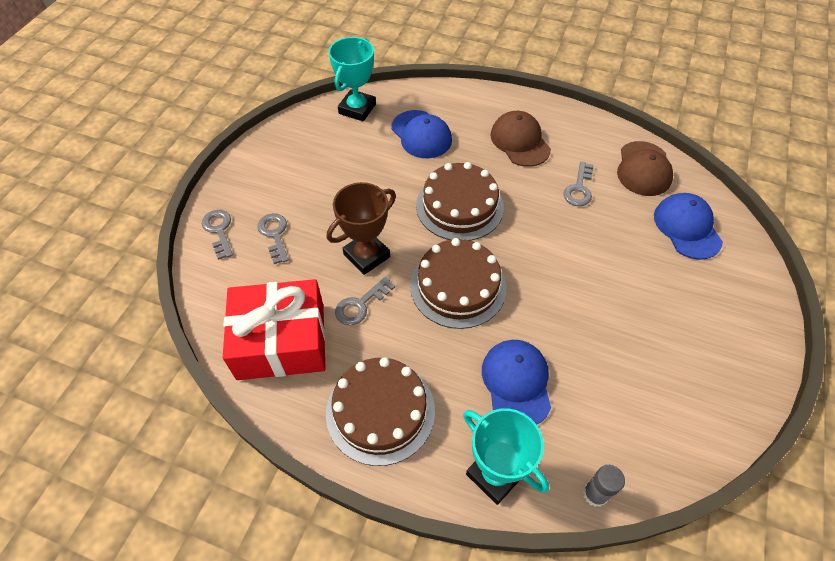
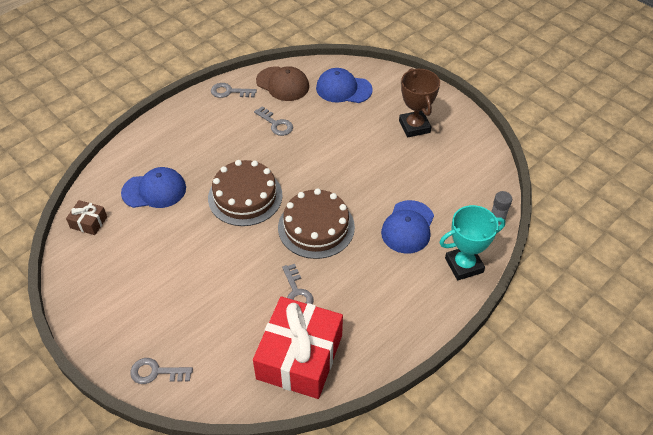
camera: 65 degrees left, 5 degrees down
grey key [257,213,289,264] -> grey key moved to [211,83,257,98]
brown cake [326,357,435,466] -> none
brown trophy [327,182,396,275] -> brown trophy moved to [399,68,440,137]
turquoise trophy [329,37,376,121] -> brown gift [66,200,107,235]
blue cap [482,340,551,425] -> blue cap turned 90 degrees counterclockwise [381,200,434,254]
brown cap [490,111,551,167] -> none

